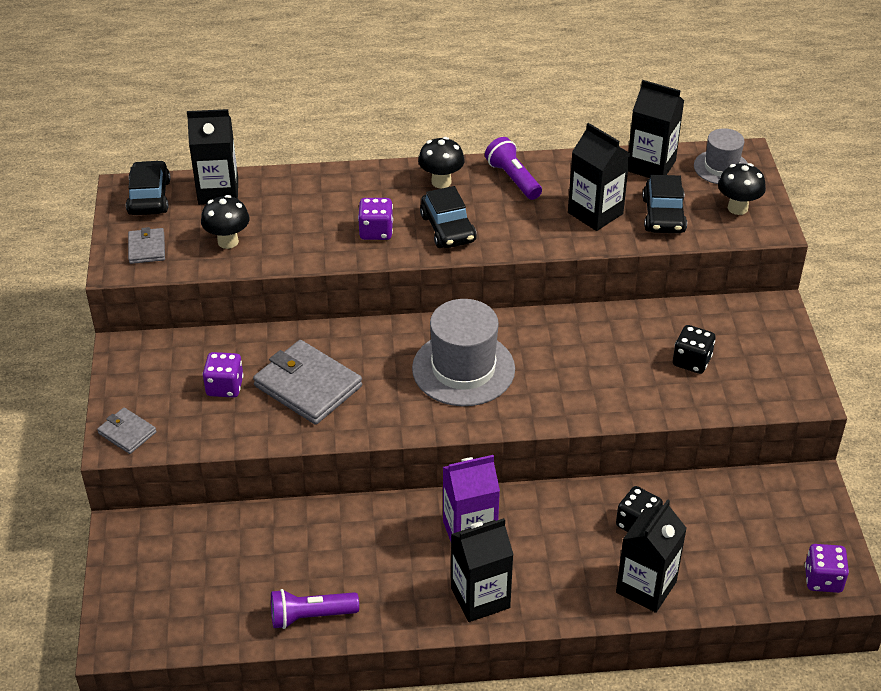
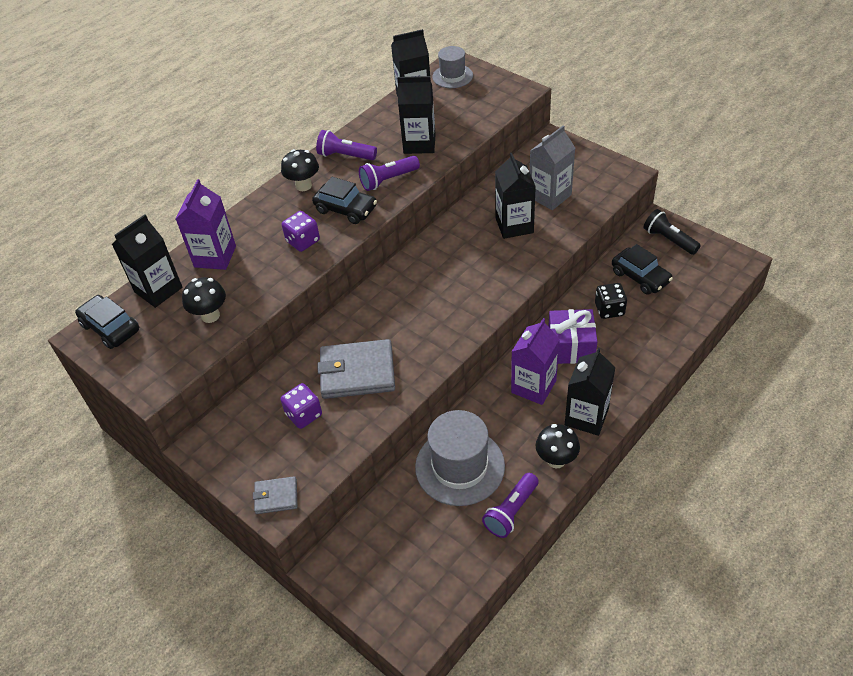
camera: 40 degrees left, 5 degrees up
grey wallet [128,227,165,264] -> none
grey hat [412,299,515,406] -> grey hat moved to [415,410,505,506]
black carton [616,499,687,613] -> black carton moved to [495,153,536,239]
black car [642,175,687,233] -> black car moved to [612,244,673,295]
black dice [673,325,715,374] -> grey carton [530,125,575,210]
black mushroom [718,163,766,215] -> black mushroom moved to [536,424,580,469]
purple dice [805,544,849,593] -> none
none -> purple carton [176,179,236,270]
none -> purple flashlight [359,156,420,191]
none -> purple gift [548,309,598,364]
none -> black flashlight [644,209,701,255]

